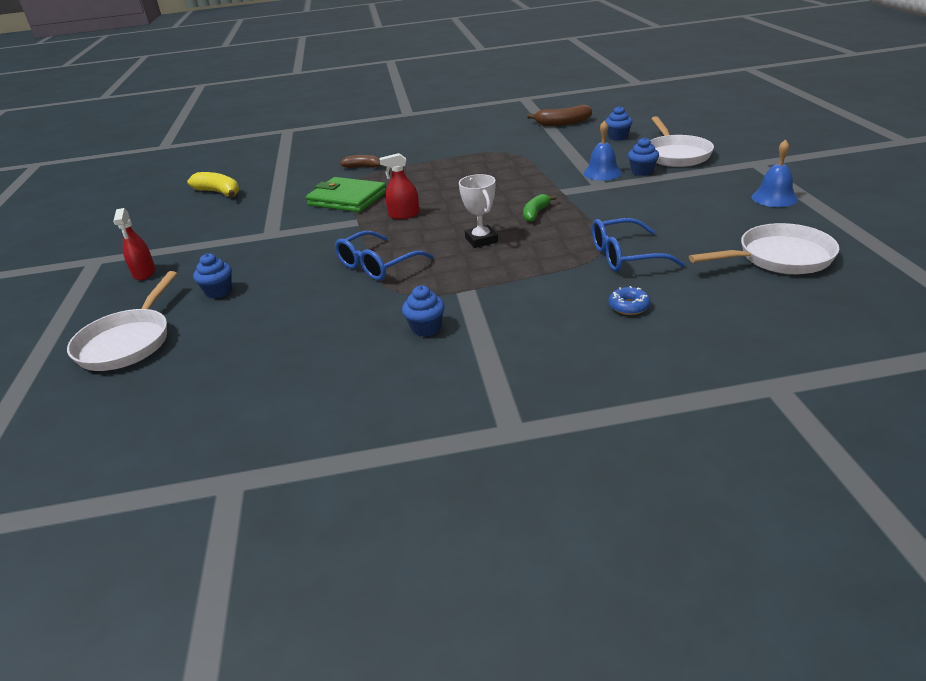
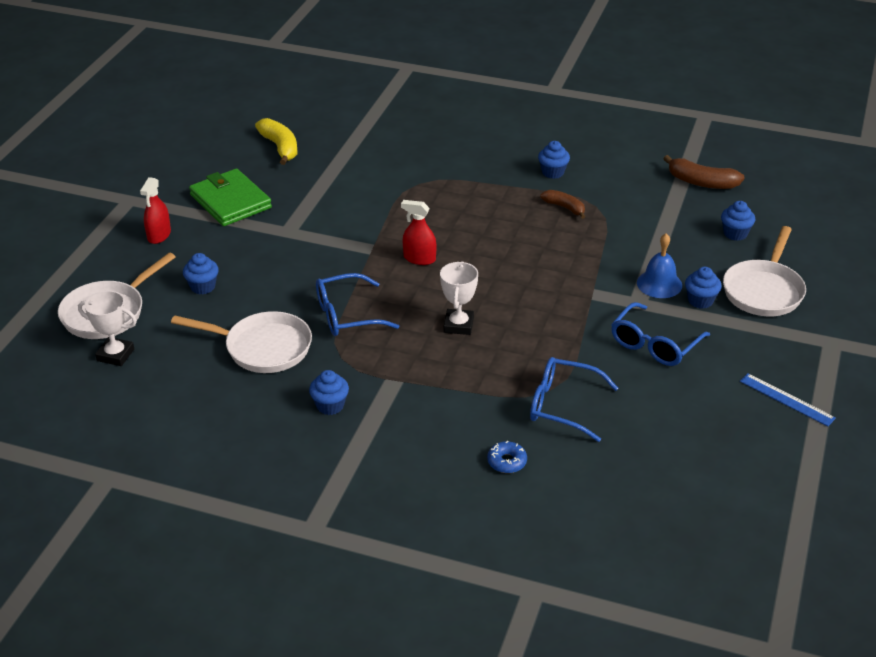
camera: 25 degrees right, 5 degrees up
green wallet [306,177,386,212] -> green wallet moved to [189,169,272,226]
brown banana [340,155,383,168] -> brown banana moved to [540,190,585,219]
green banana [523,194,556,222] -> none
white pan [689,223,839,274] -> white pan moved to [171,311,312,373]
blue bell [751,139,798,207] -> blue ruler [740,373,836,426]
none -> white trophy [78,291,137,366]
none -> blue cupcake [538,141,570,179]
none -> blue glasses [611,302,710,366]

